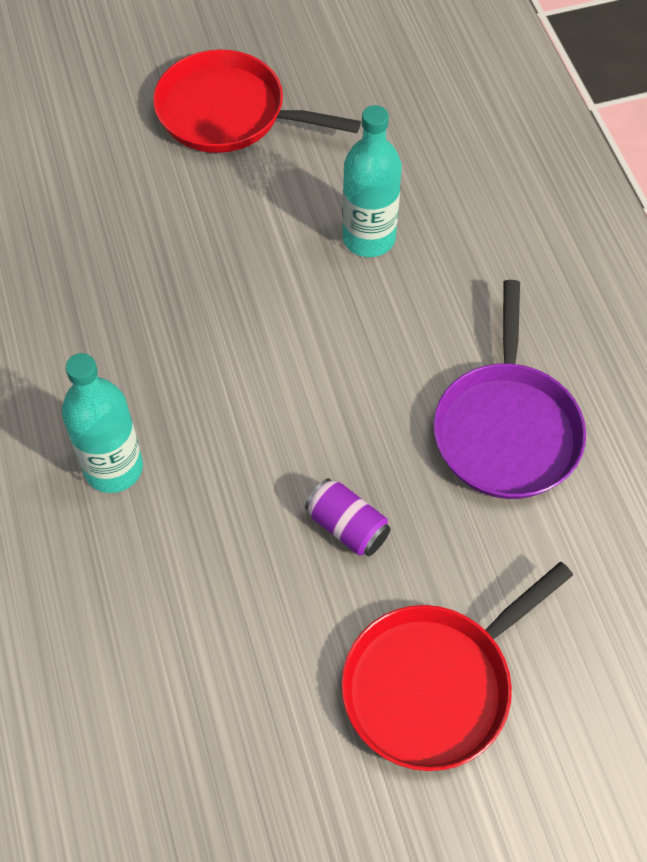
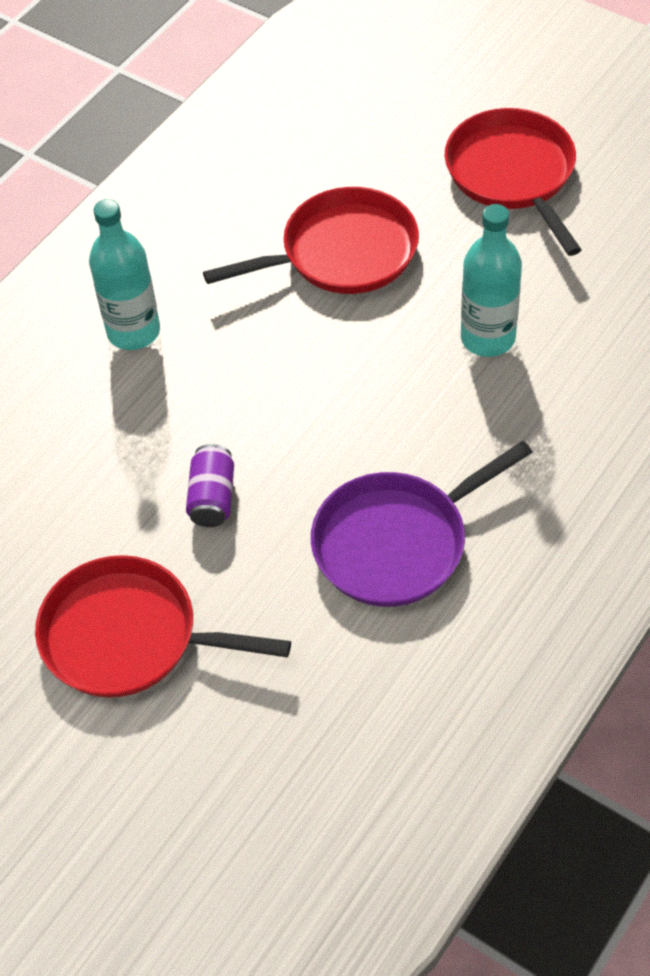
camera: 55 degrees right, 5 degrees down
none -> red pan [203,187,419,294]

